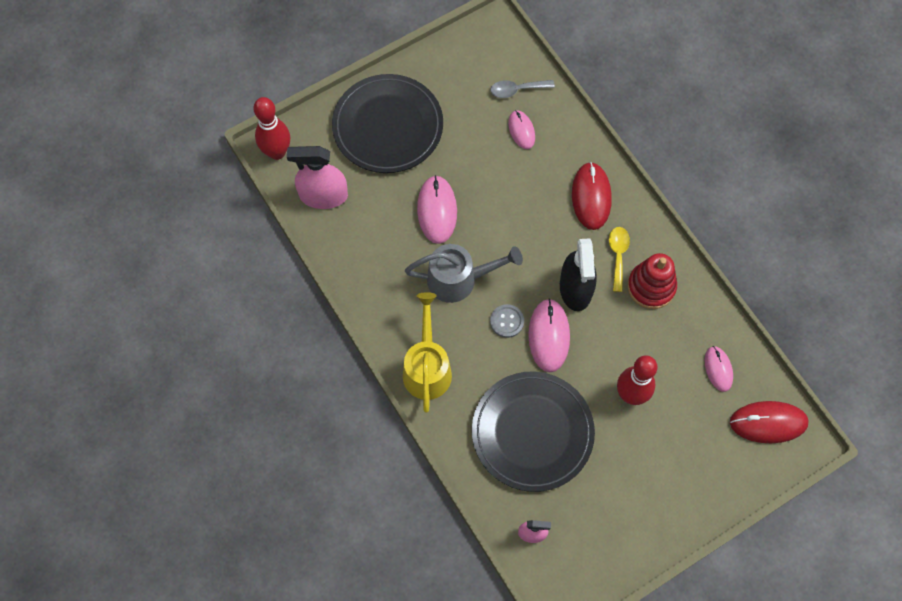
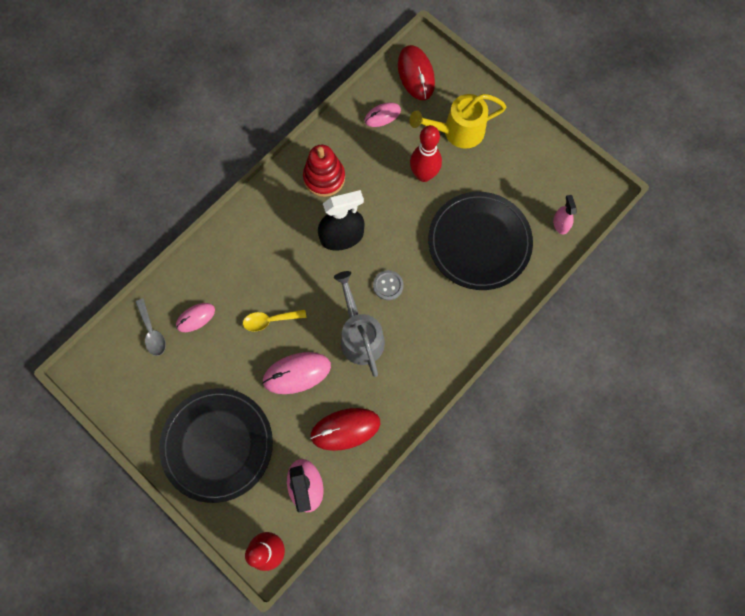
camera: 105 degrees left, 5 degrees up
yellow watering can [403,292,452,413] -> yellow watering can moved to [410,94,506,149]
pink mouse [528,299,570,372] -> none
red mouse [572,162,612,230] -> red mouse moved to [310,408,380,451]
yellow spoon [609,227,630,292] -> yellow spoon moved to [243,309,306,332]

